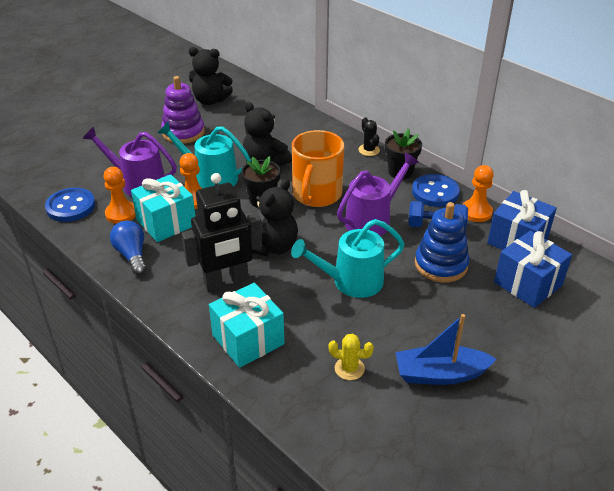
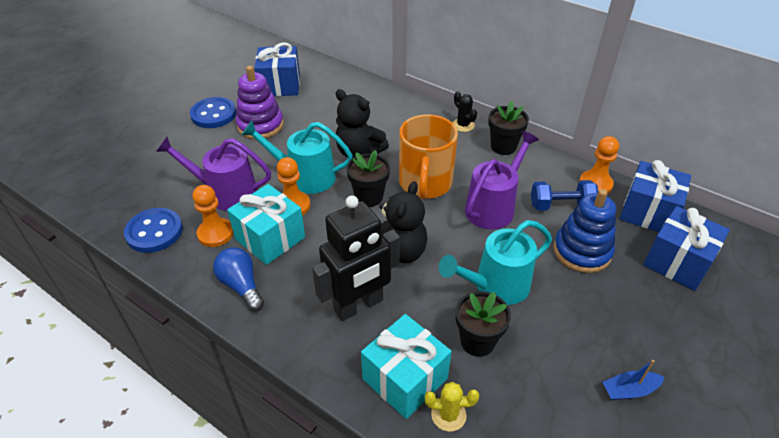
camera: 10 degrees left, 5 degrees up
black teddy bear [188,47,233,105] -> blue gift [254,43,300,96]
yellow cactus [328,334,374,380] -> yellow cactus moved to [425,382,479,432]
blue boat [395,314,497,385] -> blue boat [602,360,665,400], size x0.57
blue button [412,174,460,207] -> blue button moved to [190,97,236,128]
none -> black flower pot [456,291,511,357]

